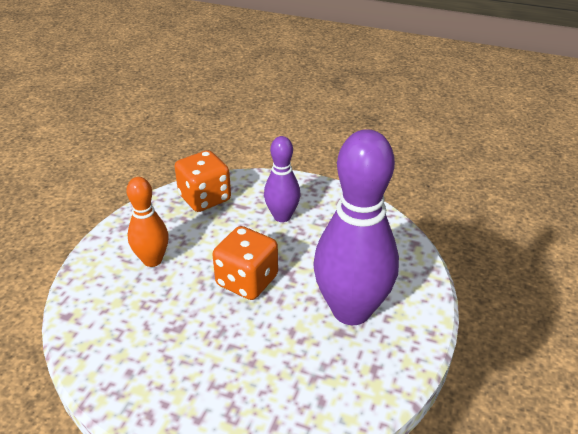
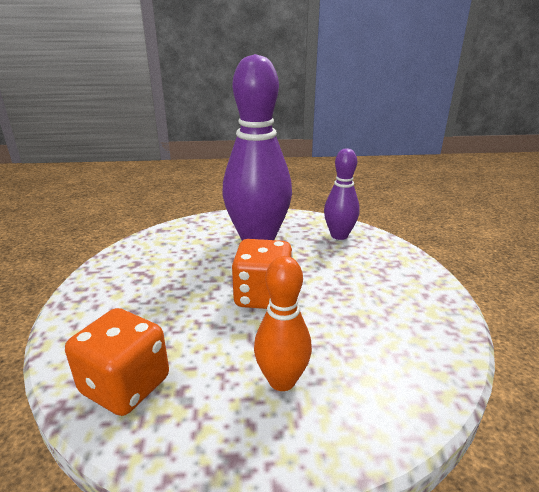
camera: 115 degrees left, 10 degrees down
purple bowling pin [264,136,300,222] -> purple bowling pin moved to [324,148,360,240]

